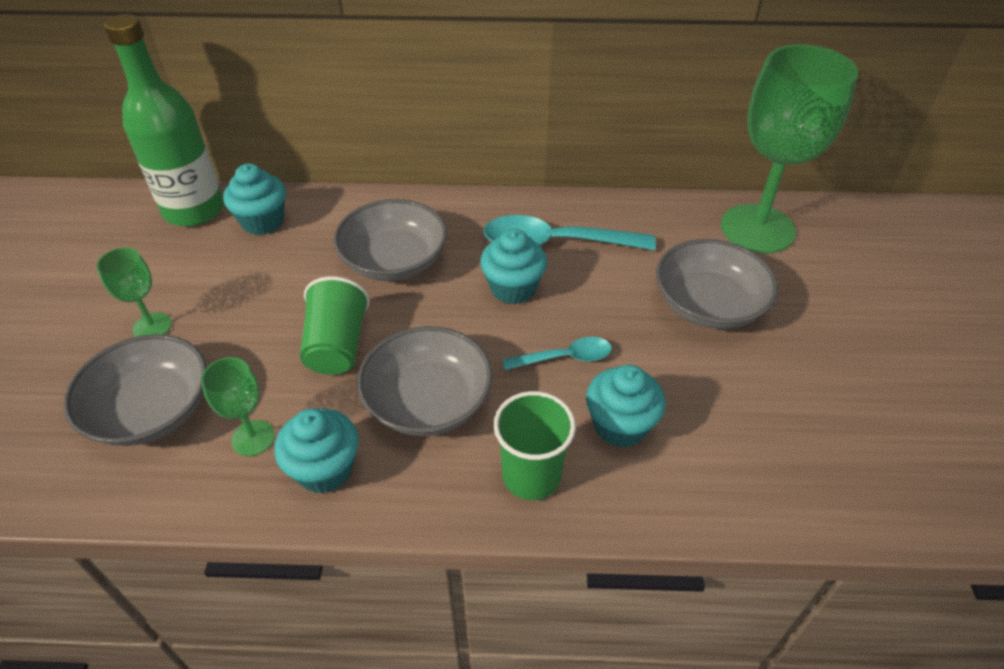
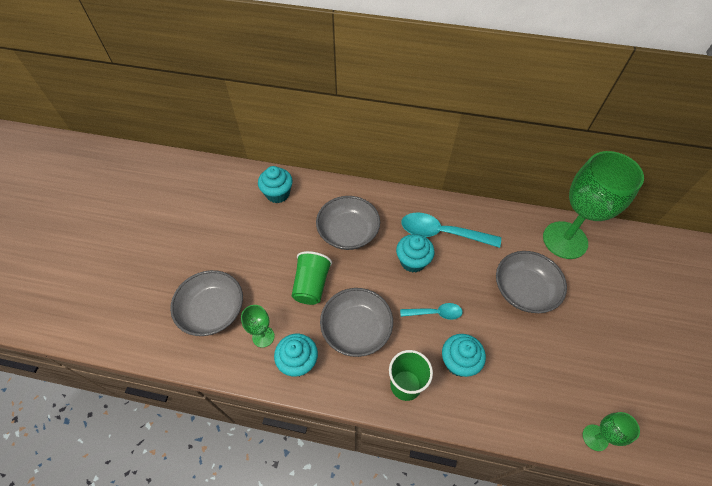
camera: 10 degrees right, 10 degrees up
green goblet [97,247,172,337] -> green goblet moved to [583,412,640,451]
green bottle [104,14,224,227] -> none

